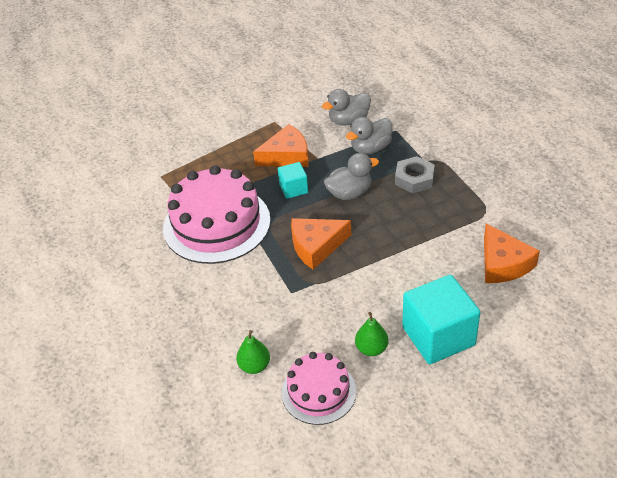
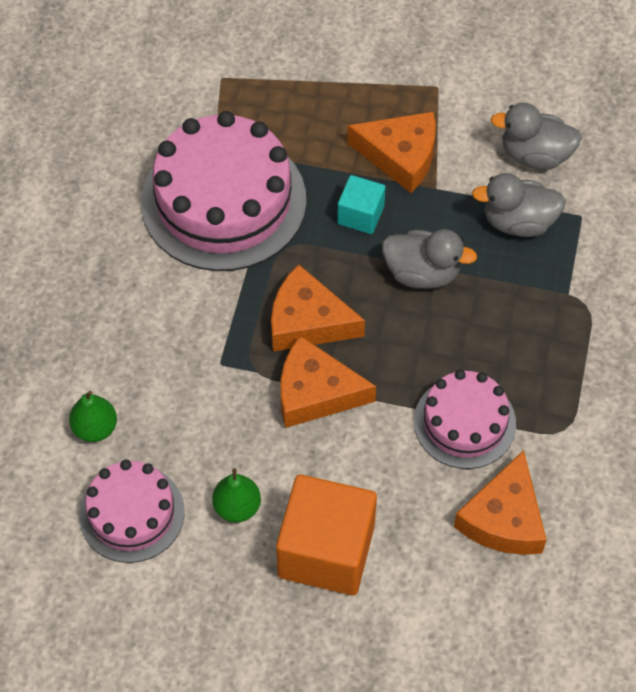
camera: 35 degrees right, 15 degrees up
grey nut [395,156,435,194] -> none
turquoise cube [402,275,480,364] -> orange cube [276,474,377,595]
none -> orange cheese [281,336,376,428]
none -> pink cake [414,370,516,469]

